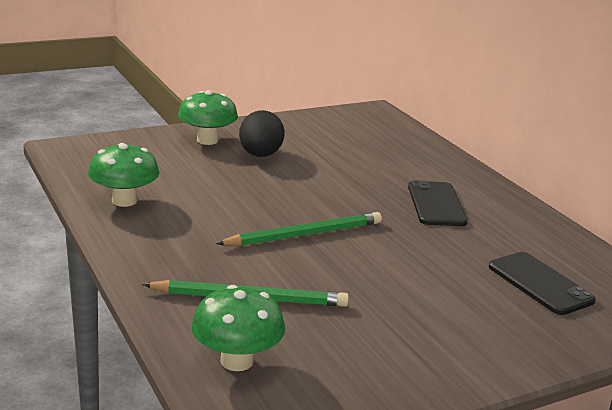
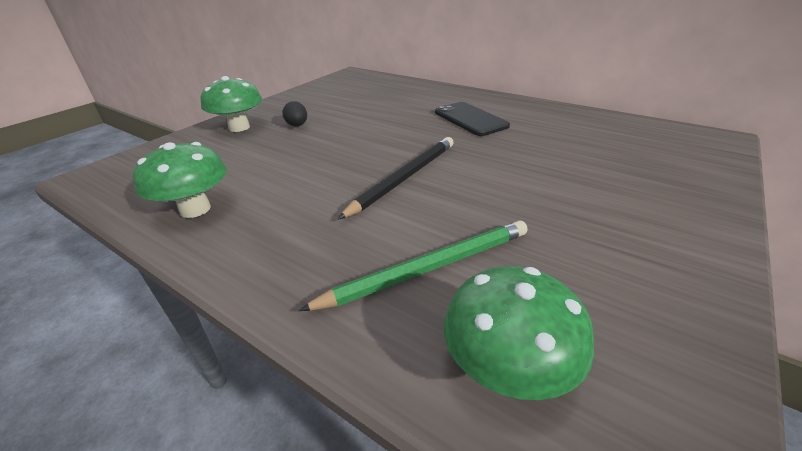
camera: 25 degrees left, 10 degrees up
green pencil [216,212,382,246] -> black pencil [337,137,454,220]
black egg [239,110,285,157] -> black egg [282,101,307,126], size x0.56
black phone [489,252,596,315] -> none

